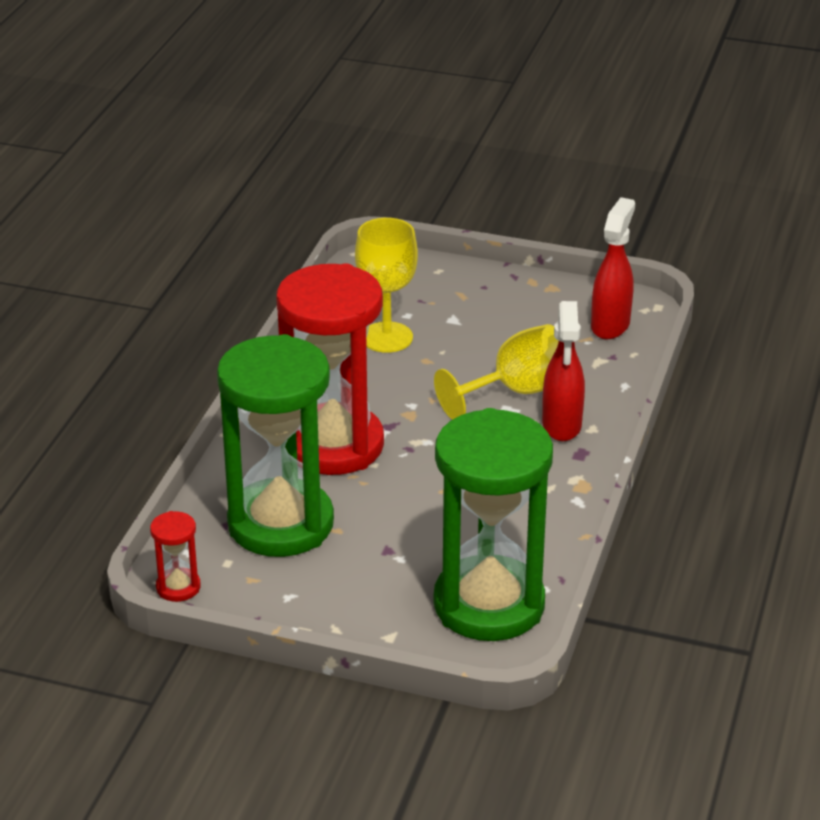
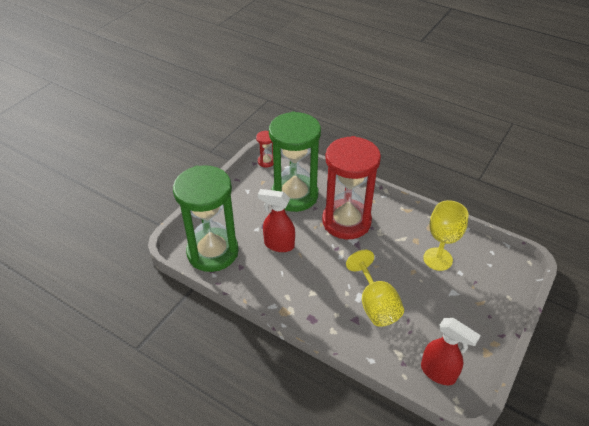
camera: 105 degrees right, 10 degrees up
red spray bottle [542,301,585,441] -> red spray bottle moved to [258,189,295,252]

